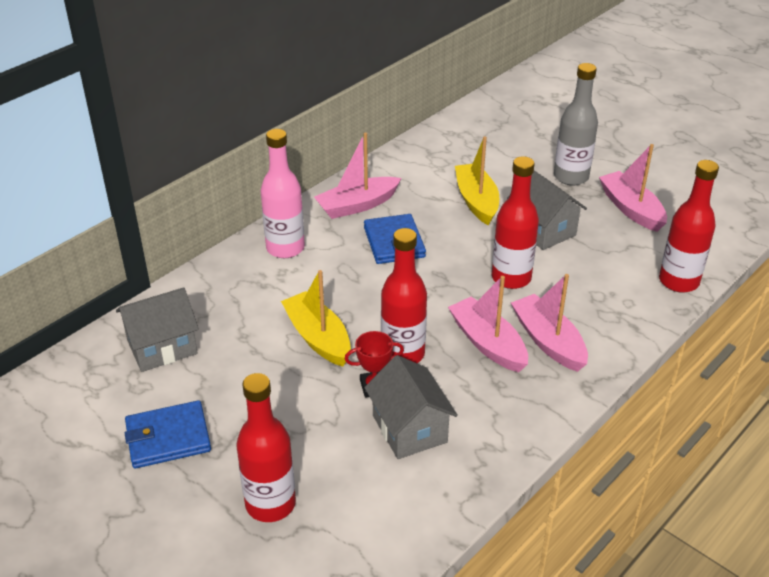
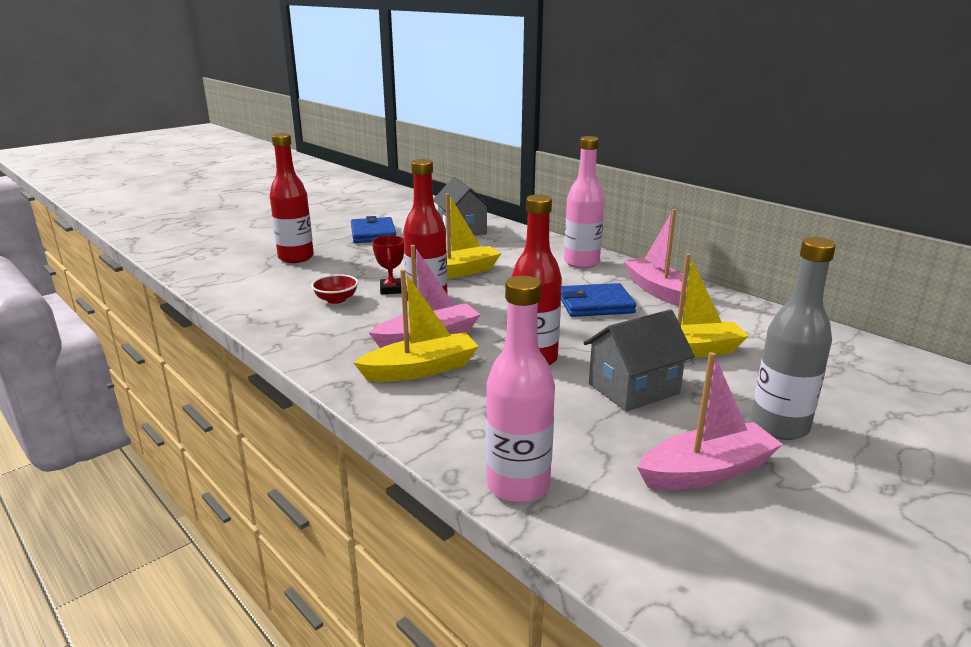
camera: 95 degrees right, 15 degrees down
grey house [365,355,458,459] -> red bowl [311,274,358,304]
pink boat [511,274,588,372] -> yellow boat [354,269,479,382]
red bottle [659,160,719,293] -> pink bottle [486,276,555,503]

